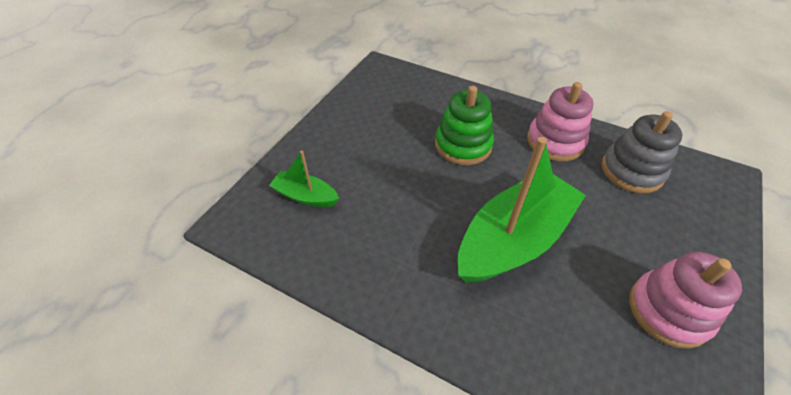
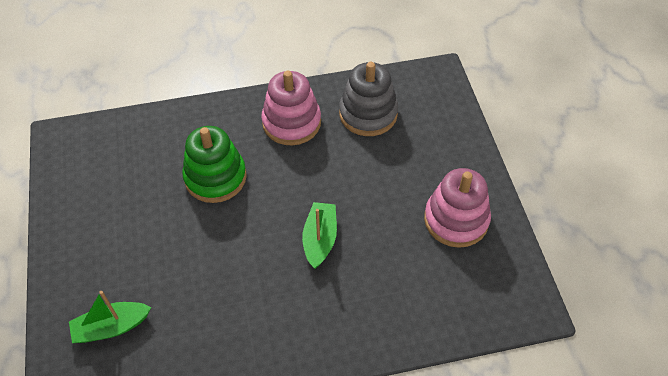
camera: 40 degrees left, 5 degrees up
green boat [458,137,586,283] -> green boat [302,202,337,269], size x0.48

